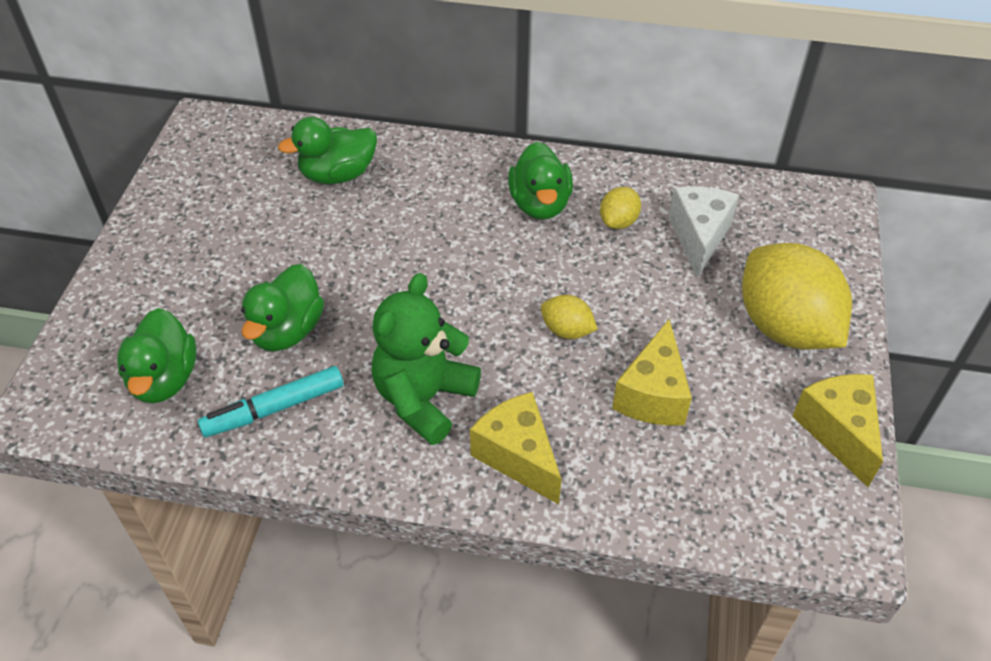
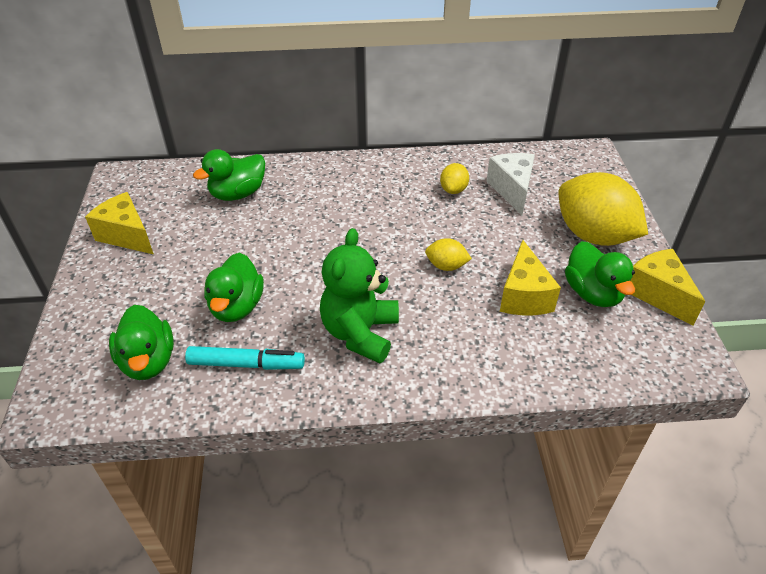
camera: 15 degrees left, 5 degrees down
turquoise marker [198,366,344,437] -> turquoise marker turned 135 degrees counterclockwise [185,346,305,370]
yellow cheese [470,392,561,504] -> yellow cheese moved to [85,192,154,254]
green duck [508,142,573,220] -> green duck moved to [565,241,635,307]

